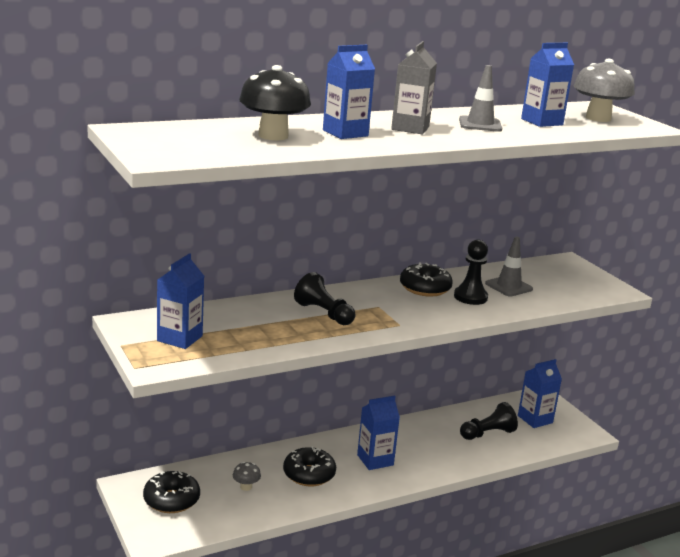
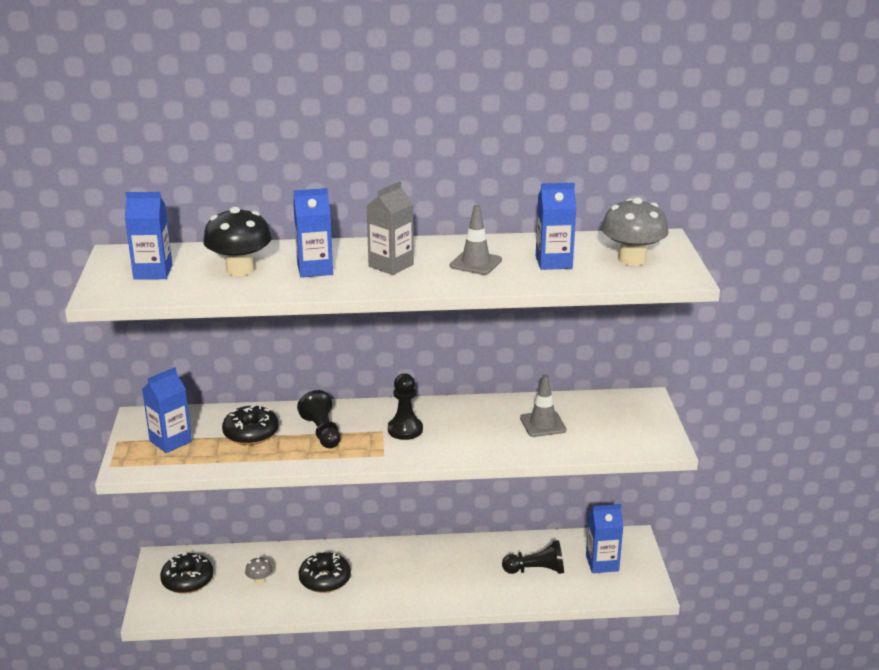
camera: 25 degrees right, 5 degrees up
blue carton [357,395,400,470] -> blue carton moved to [125,192,172,280]
black donut [400,262,453,297] -> black donut moved to [222,404,279,445]
black pawn [454,240,488,305] -> black pawn moved to [388,373,423,440]

